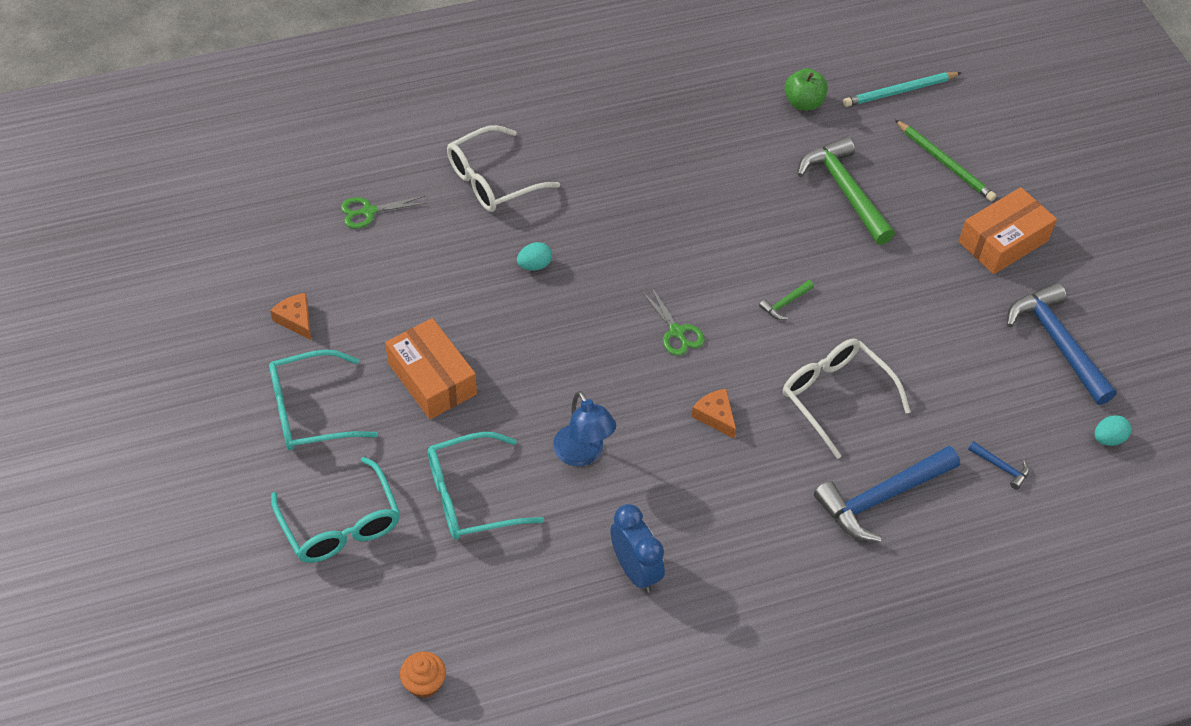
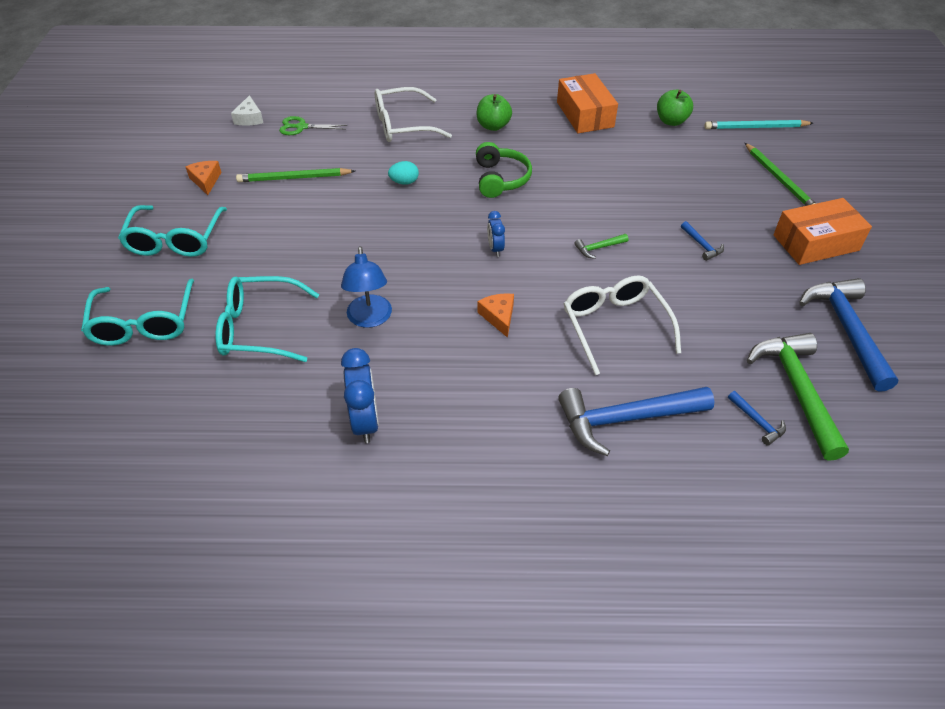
camera: 20 degrees right, 5 degrees down
turquoise glasses [269,350,378,451] -> turquoise glasses turned 90 degrees counterclockwise [118,205,227,257]
orange box [385,318,477,419] -> orange box moved to [557,73,618,133]
orange cupcake [400,651,446,698] -> none
green scissors [642,286,705,356] -> blue clock [487,211,505,257]
green hammer [798,136,895,245] -> green hammer moved to [747,333,849,461]
turquoise egg [1094,415,1131,446] -> none
none -> white cheese [231,95,263,126]
none -> green pencil [236,168,355,182]
none -> green headphones [476,142,532,198]
none -> green apple [477,94,512,131]
none -> blue hammer [681,221,724,261]

